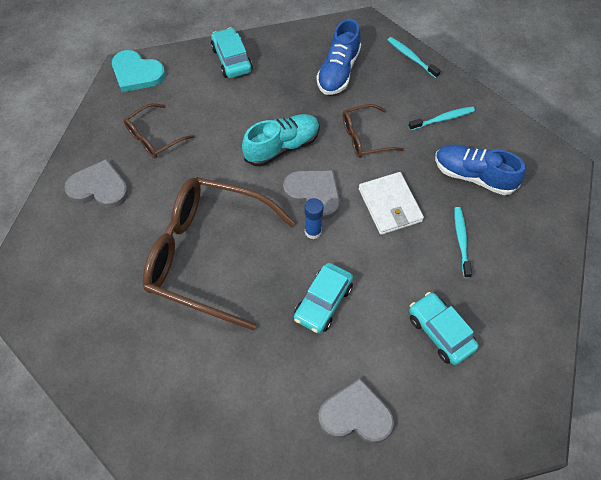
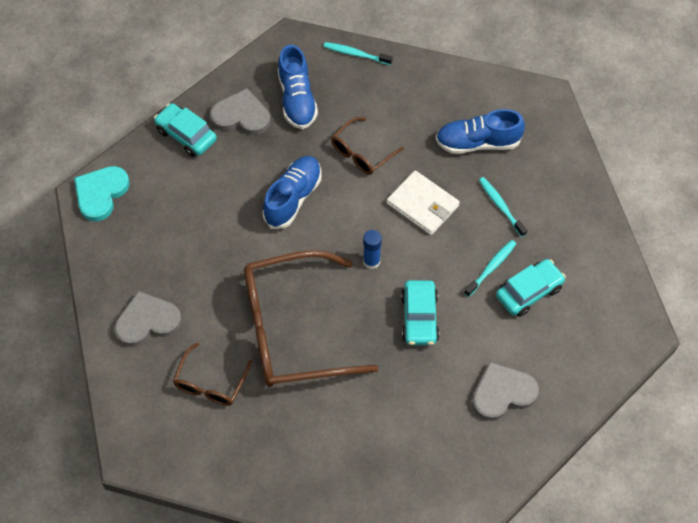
camera: 30 degrees left, 0 degrees up
turquoise heart [112,50,165,92] -> turquoise heart turned 120 degrees clockwise [74,166,130,221]
brown glasses [124,103,195,158] -> brown glasses moved to [173,342,252,406]
turquoise shoe [242,114,320,166] -> blue shoe [263,156,322,229]
grey heart [283,170,340,220] -> grey heart moved to [210,88,270,135]
turquoise toothbrush [408,106,475,131] -> turquoise toothbrush moved to [464,240,516,297]
turquoise car [409,292,479,365] -> turquoise car turned 120 degrees clockwise [496,259,566,317]

